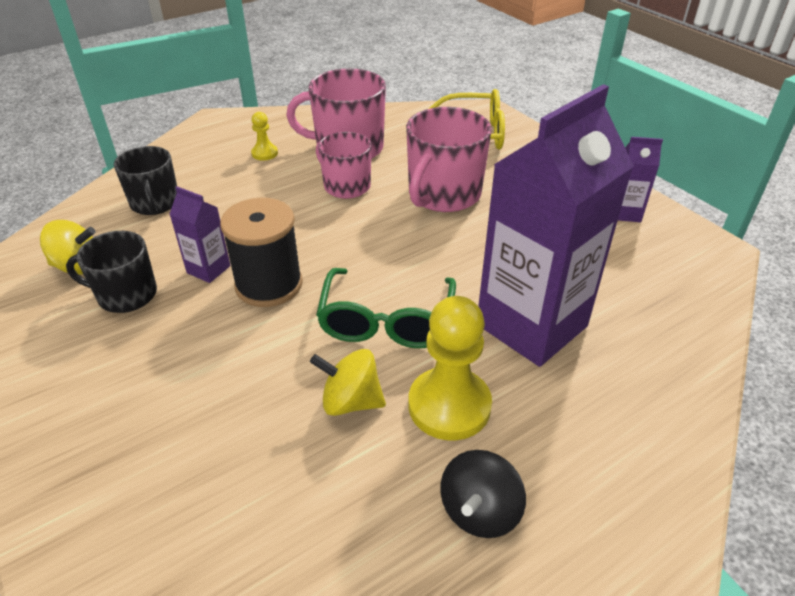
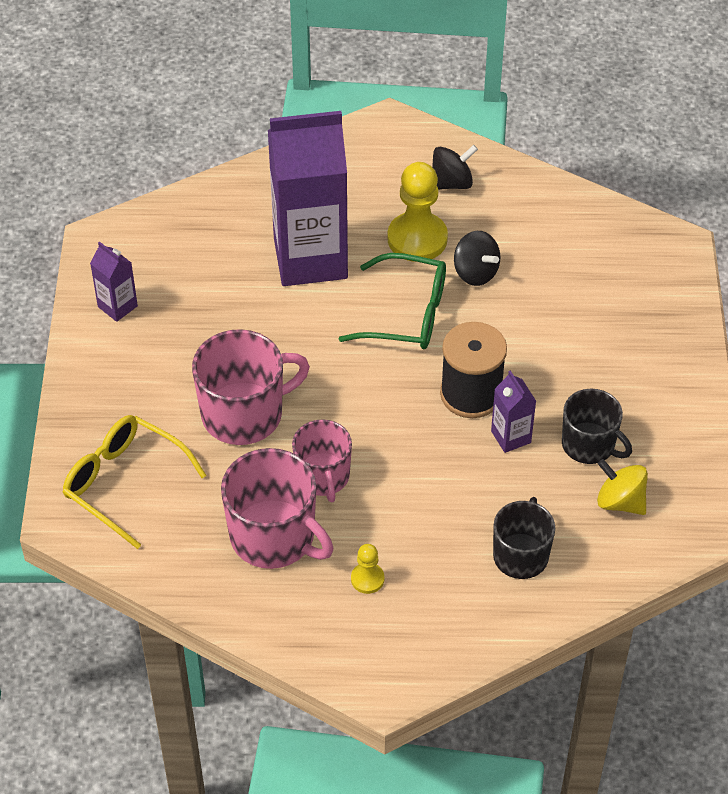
camera: 145 degrees left, 10 degrees up
yellow spinning top [310,349,386,416] -> black spinning top [454,231,500,286]
green glasses [316,268,456,348] -> green glasses turned 60 degrees clockwise [339,253,446,349]

